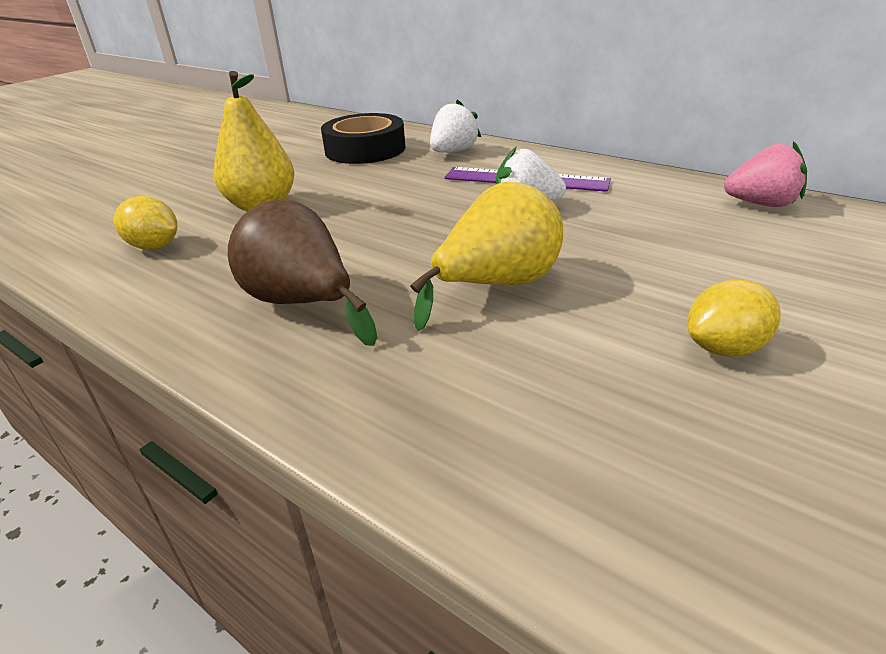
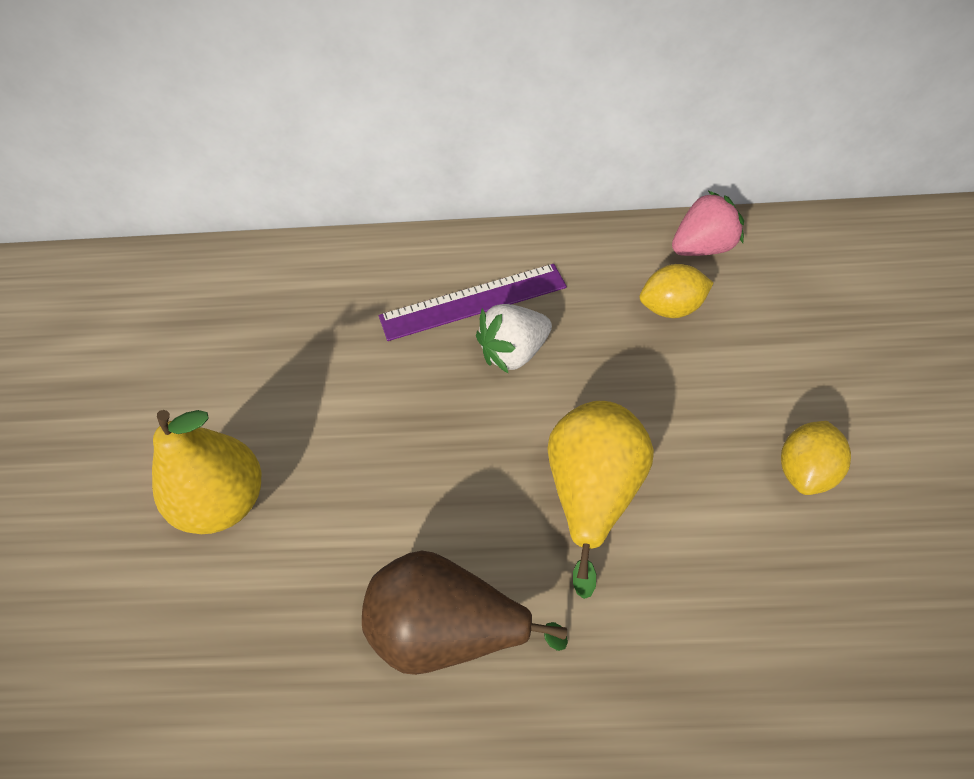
camera: 35 degrees left, 20 degrees up
yellow lemon [114,196,178,250] -> yellow lemon moved to [639,264,714,318]
black tape [321,113,405,164] -> none
white strawberry [430,99,481,153] -> none

